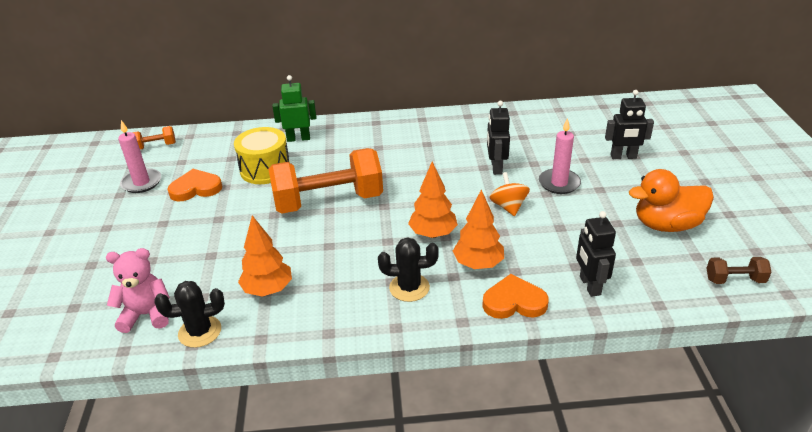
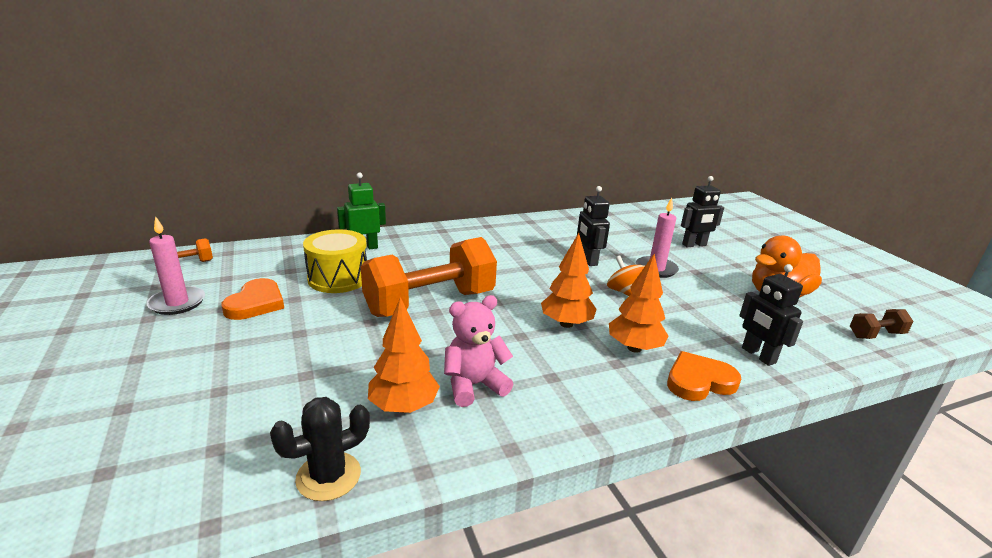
camera: 20 degrees left, 10 degrees down
pink teddy bear [106,248,170,333] -> pink teddy bear moved to [444,295,513,407]
orange heart [167,169,222,201] -> orange heart turned 135 degrees clockwise [222,278,284,320]
black cactus [378,237,439,302] -> none

